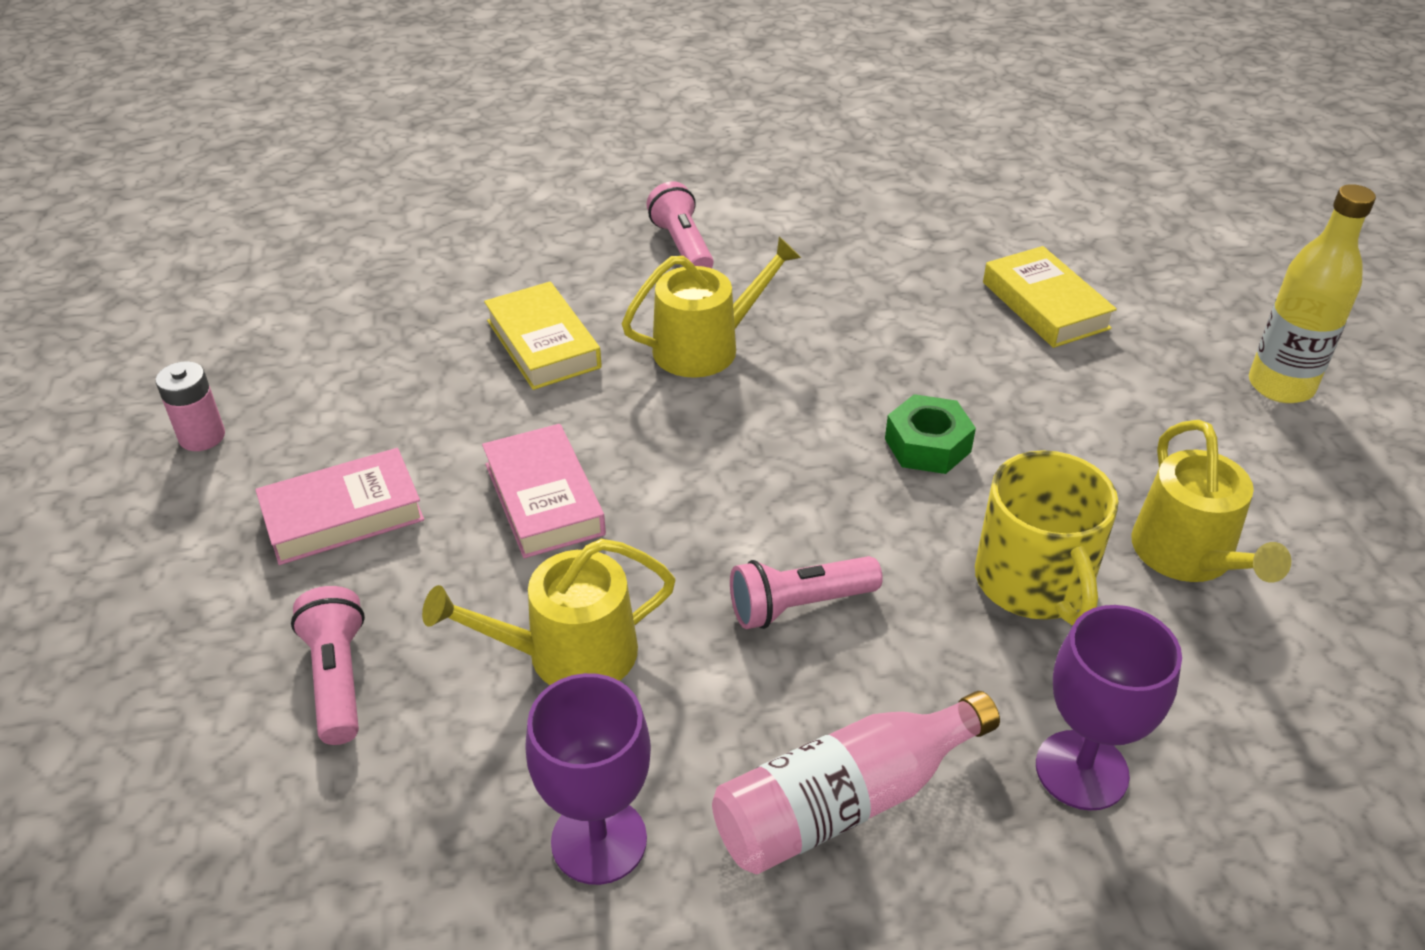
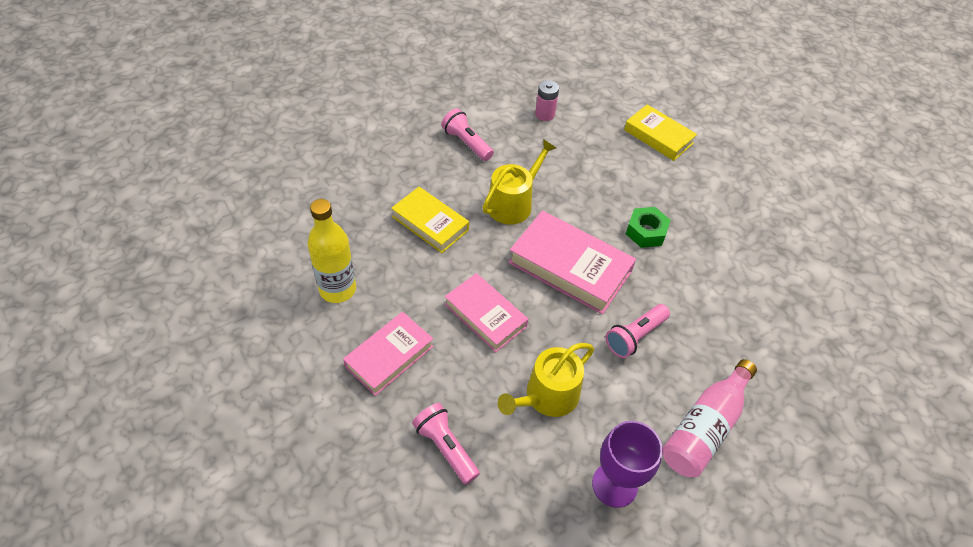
camera: 25 degrees left, 10 degrees up
pink battery [156,361,225,451] -> pink battery moved to [535,80,559,121]
yellow mug [975,450,1119,626] -> none
purple goblet [1036,605,1182,811] -> none
yellow watering can [1131,420,1291,583] -> none
yellow bottle [1249,184,1376,403] -> yellow bottle moved to [308,199,356,303]
none -> pink book [508,210,636,314]

